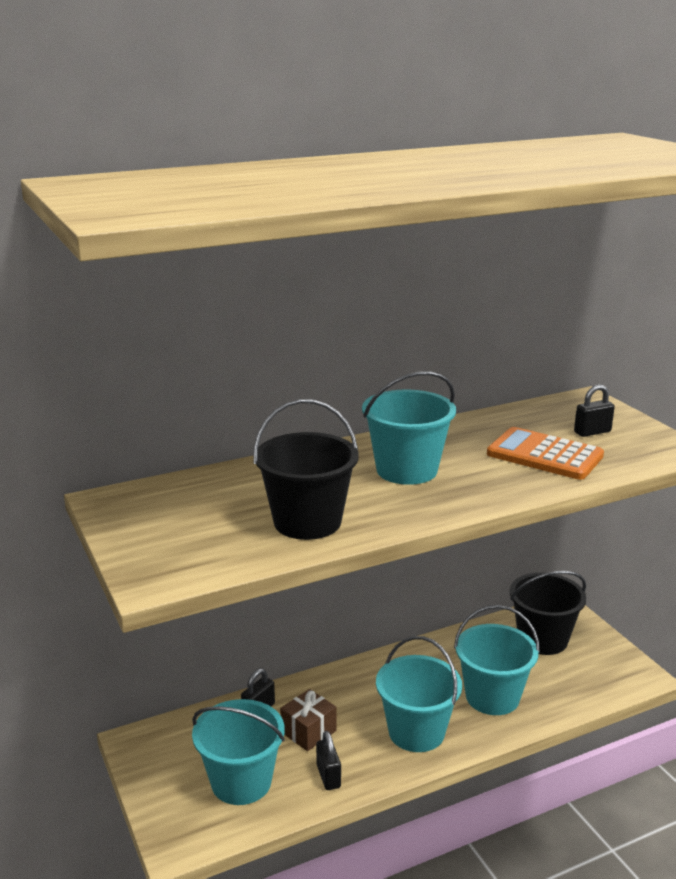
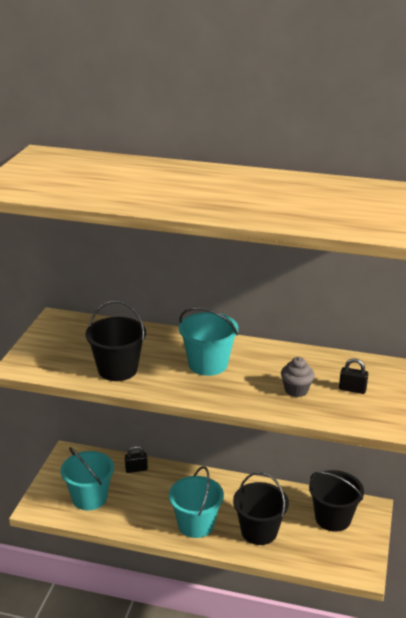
camera: 40 degrees right, 5 degrees up
brown gift [280,689,337,751] -> none
black padlock [316,731,341,790] -> none
turquoise bucket [454,605,540,715] -> black bucket [233,472,289,545]
orange calculator [487,427,604,480] -> grey cupcake [281,357,315,397]

